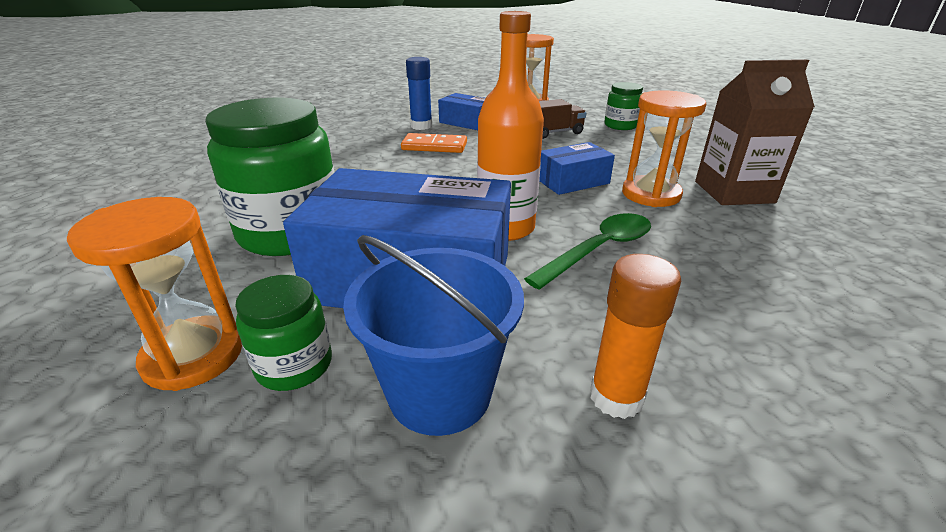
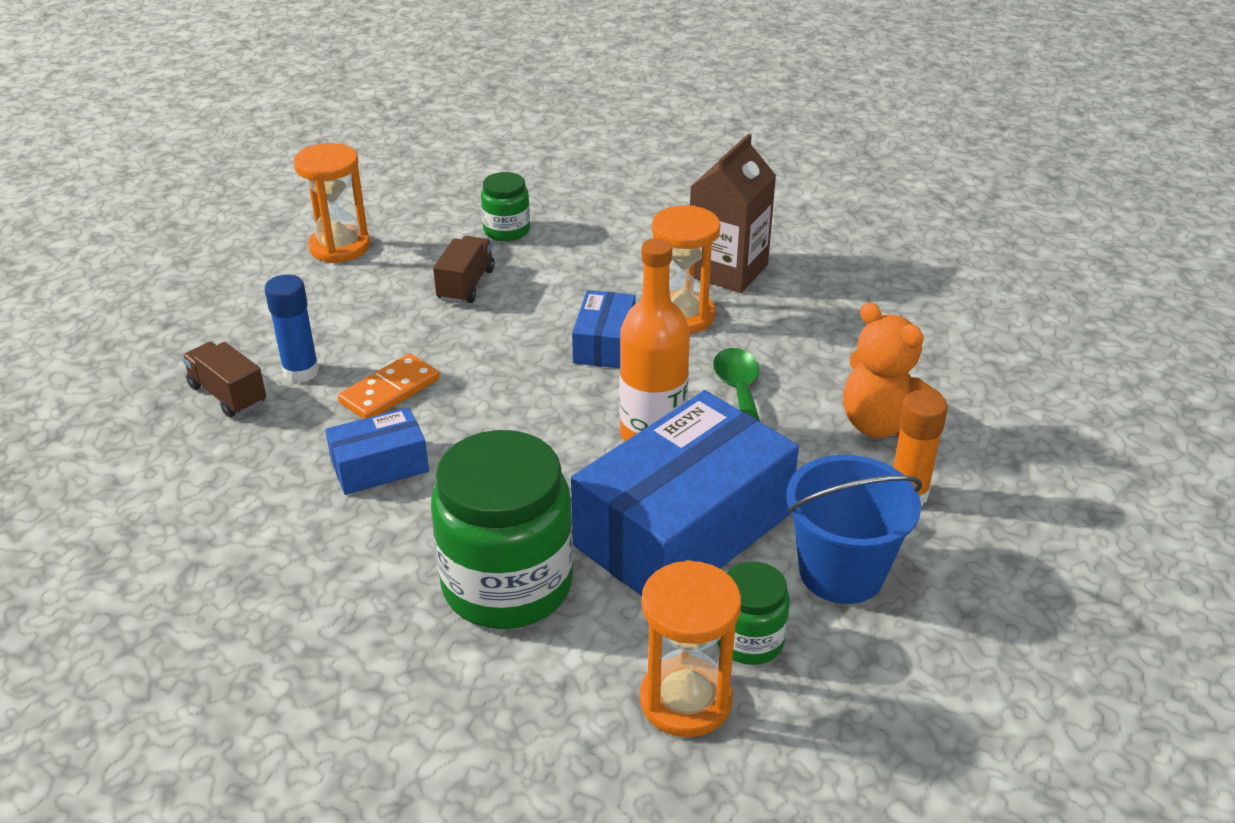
camera: 55 degrees left, 5 degrees up
blue box [438,93,485,130] -> blue box moved to [325,407,429,495]
none -> brown truck [182,342,266,417]
none -> orange teddy bear [843,302,943,438]

